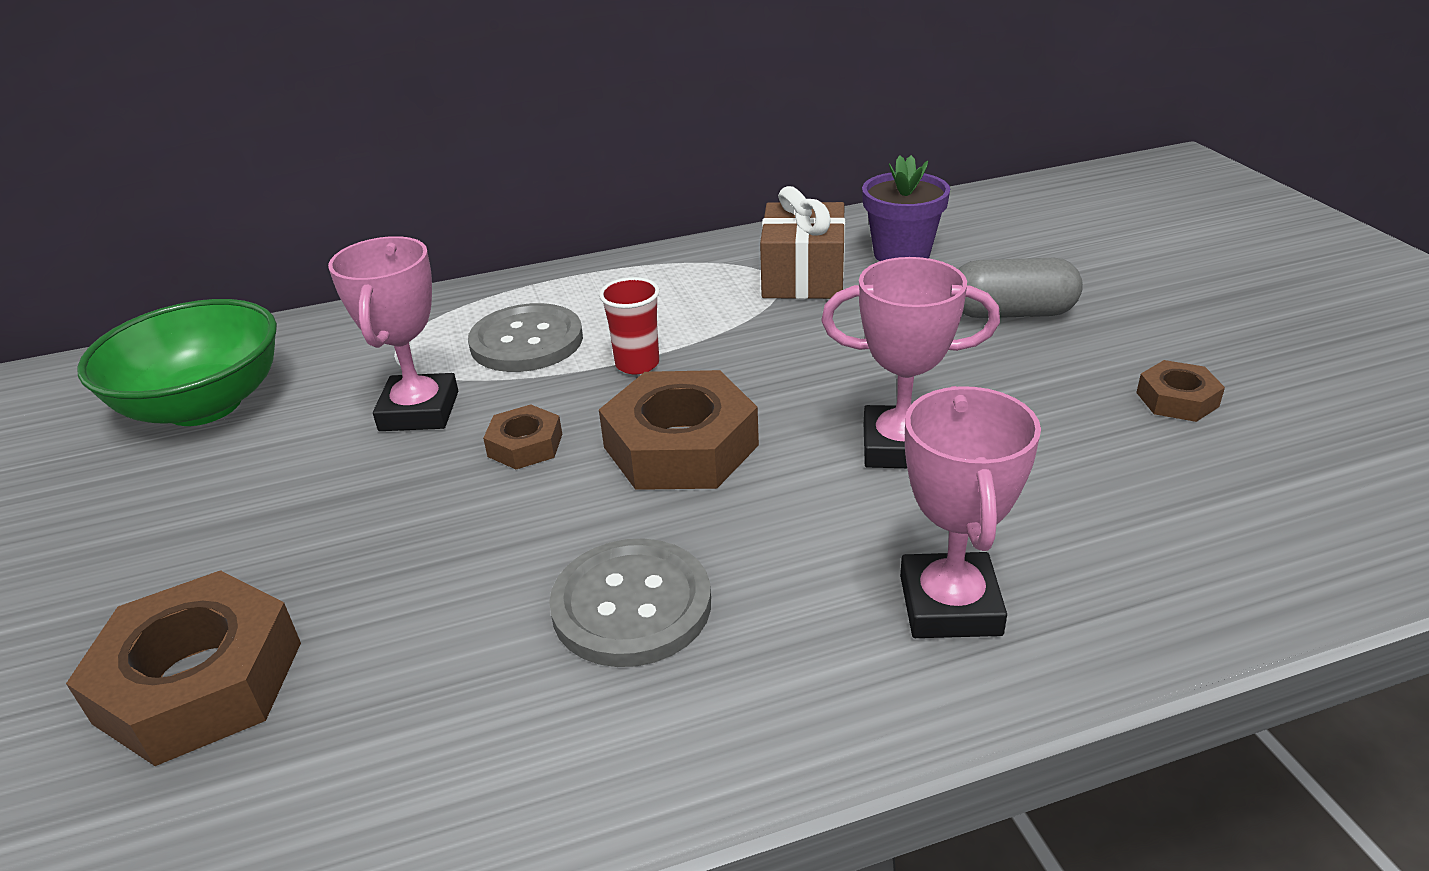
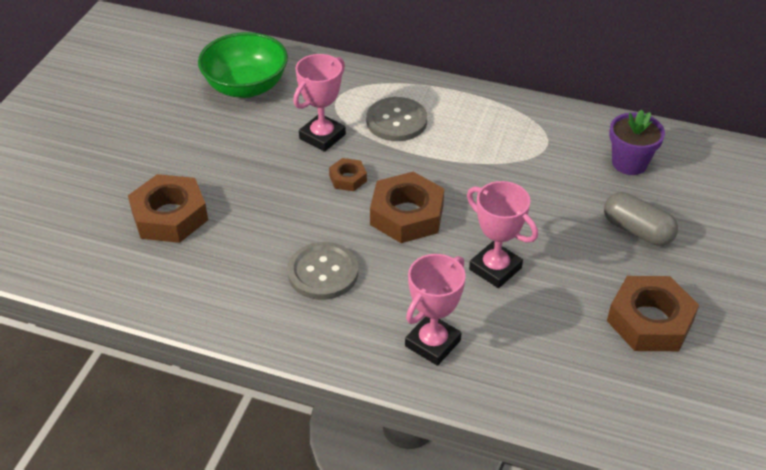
camera: 35 degrees right, 10 degrees up
red cup [599,277,660,374] -> none
brown gift [760,186,845,299] -> none
brown nut [1136,360,1225,422] -> brown nut [607,276,699,351], size x1.97

